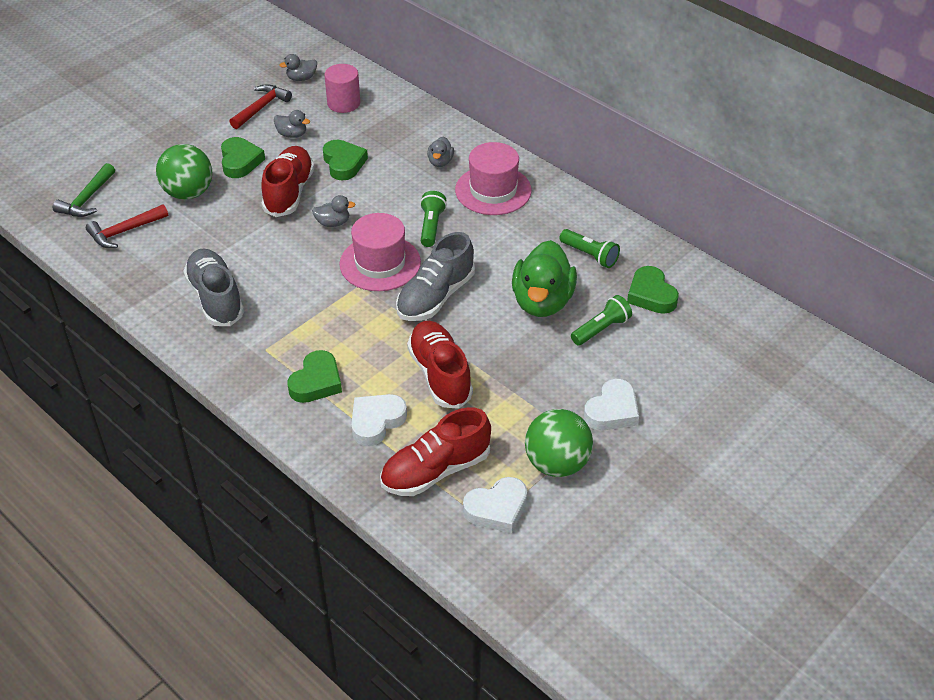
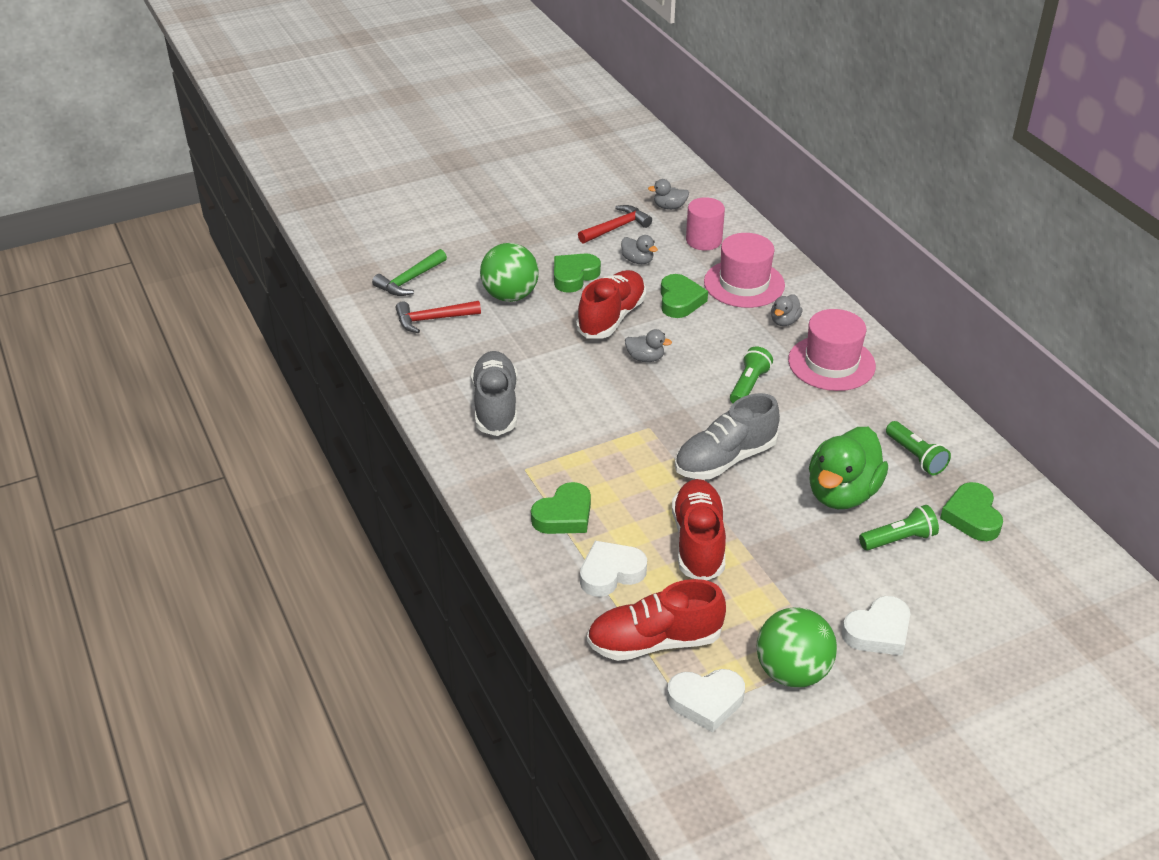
camera: 20 degrees right, 5 degrees down
green heart [221,137,265,178] -> green heart turned 150 degrees counterclockwise [554,253,601,293]
pink hat [339,213,421,291] -> pink hat moved to [704,233,785,308]

